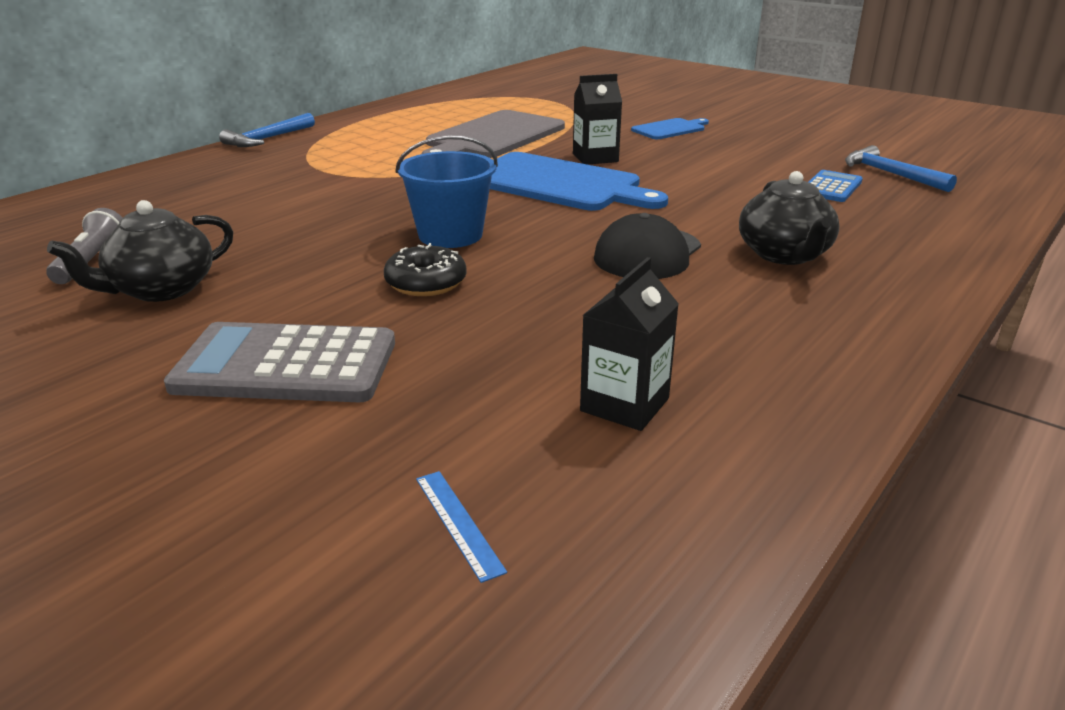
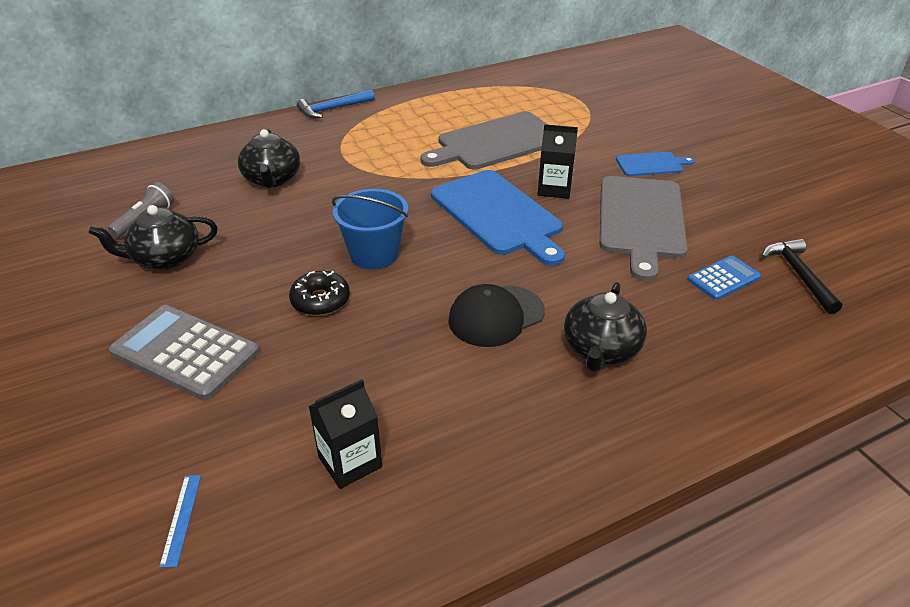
camera: 25 degrees right, 10 degrees up
blue hammer [845,145,957,192] -> black hammer [762,239,842,314]
none -> black teapot [238,129,300,188]
none -> grey cutting board [600,176,688,281]

